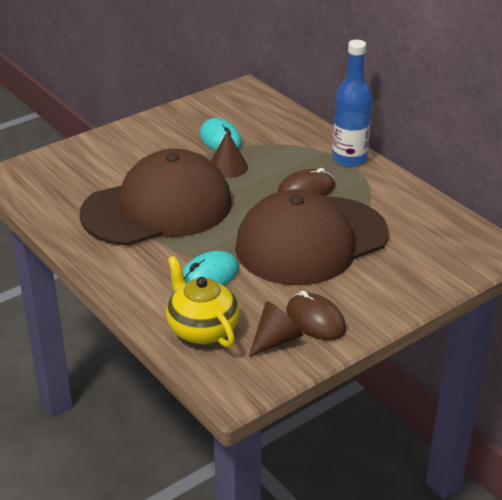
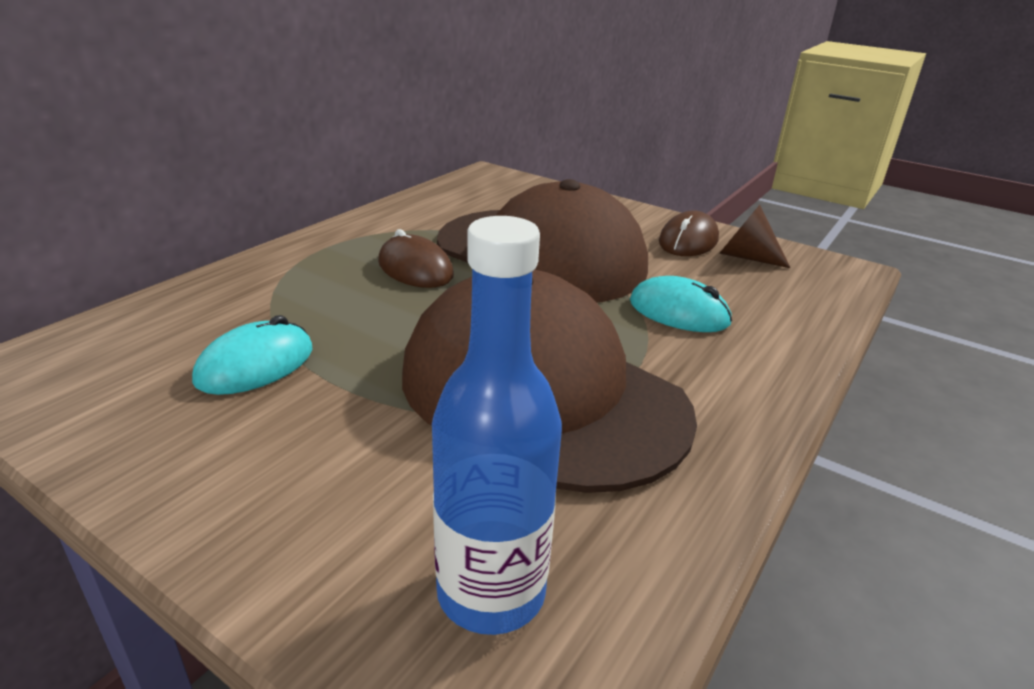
camera: 110 degrees left, 5 degrees down
yellow teapot [166,256,240,348] -> none
brown cone [211,131,248,178] -> none
blue bottle [332,40,372,167] -> blue bottle moved to [432,216,562,635]

